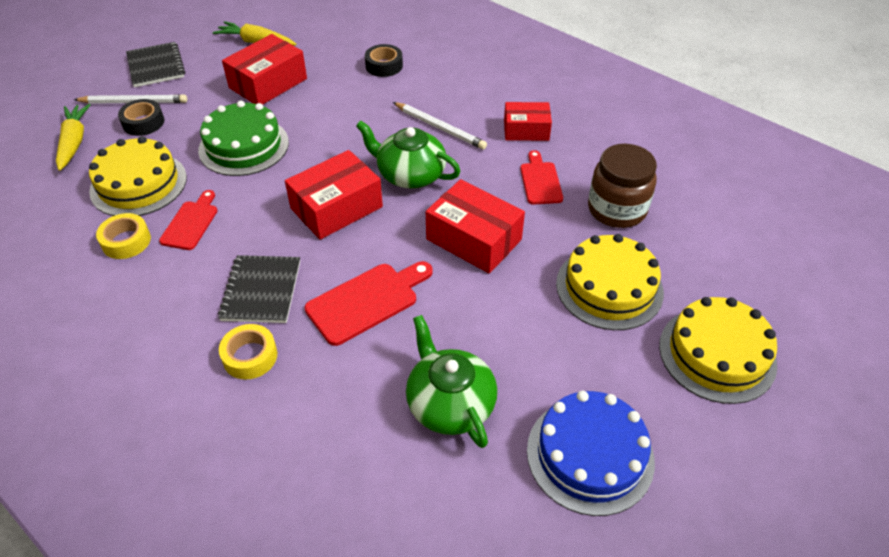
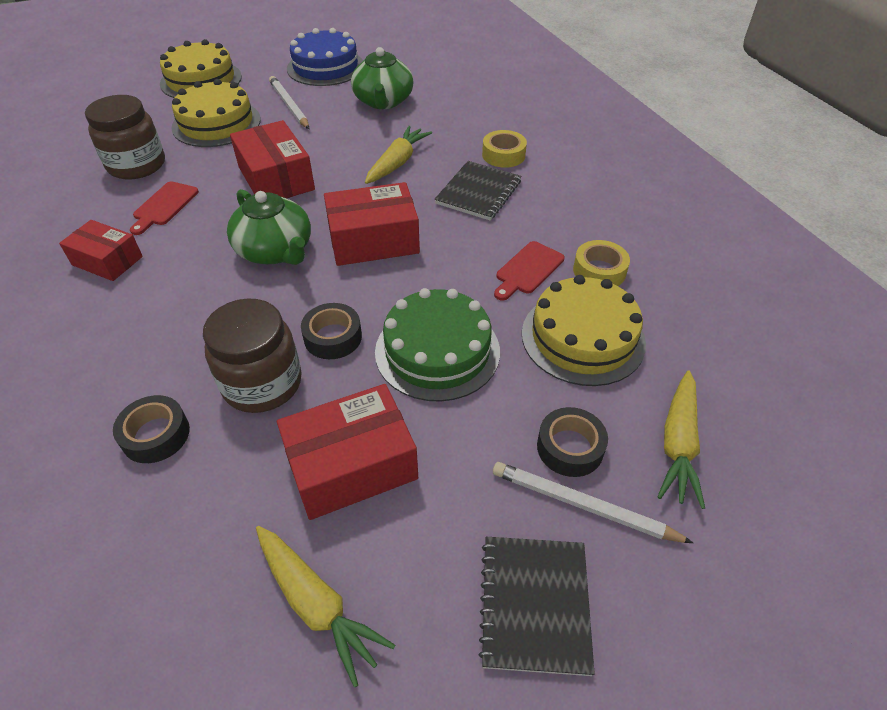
camera: 155 degrees left, 0 degrees up
red cutting board [305,261,433,346] -> yellow carrot [365,126,432,184]
white pencil [393,102,487,150] -> white pencil moved to [269,76,309,129]
none -> brown jar [203,298,302,413]
none -> black tape [301,303,362,359]

